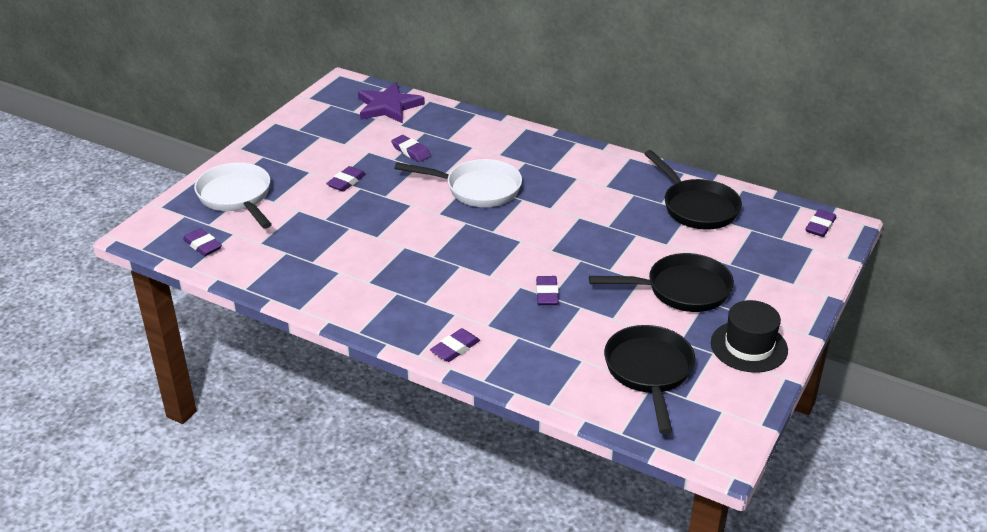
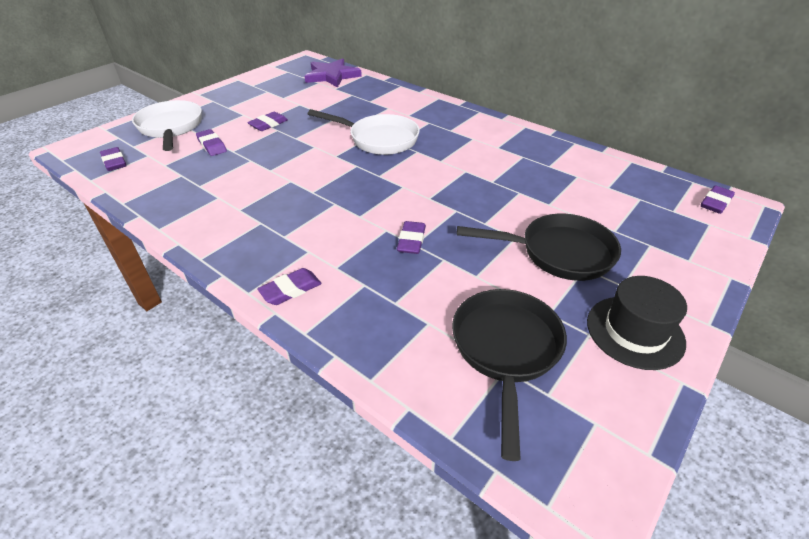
camera: 10 degrees right, 5 degrees up
purple eraser [391,135,431,162] -> purple eraser moved to [196,129,227,156]
black pan [644,150,742,230] -> none

